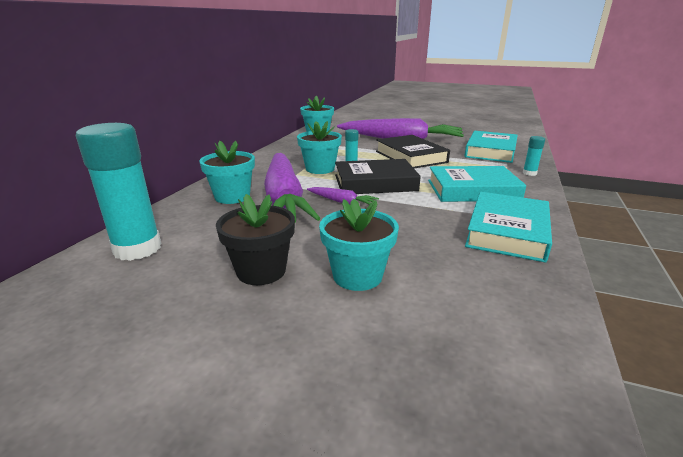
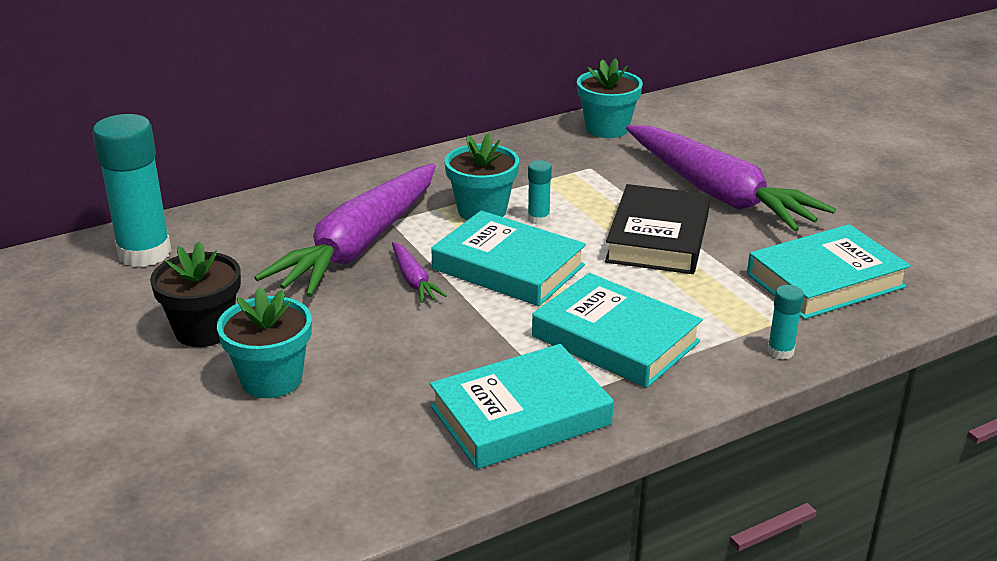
camera: 40 degrees right, 5 degrees up
turquoise flower pot [199,141,255,204] -> none
black book [335,159,421,194] -> turquoise book [431,210,586,306]

